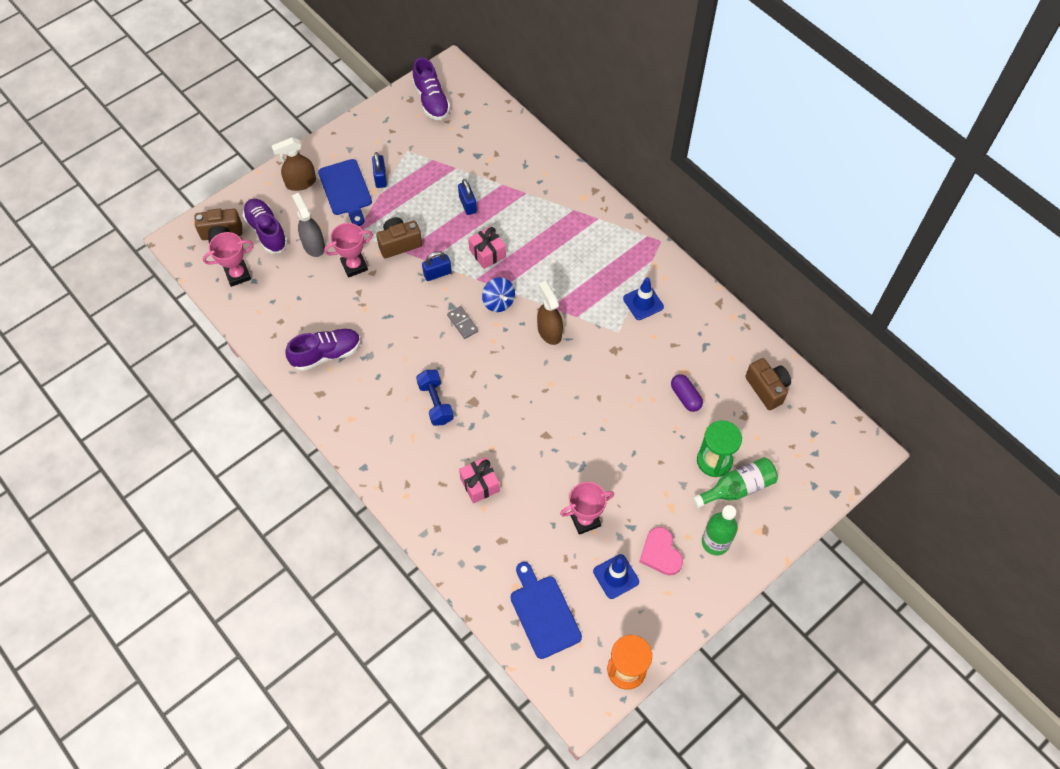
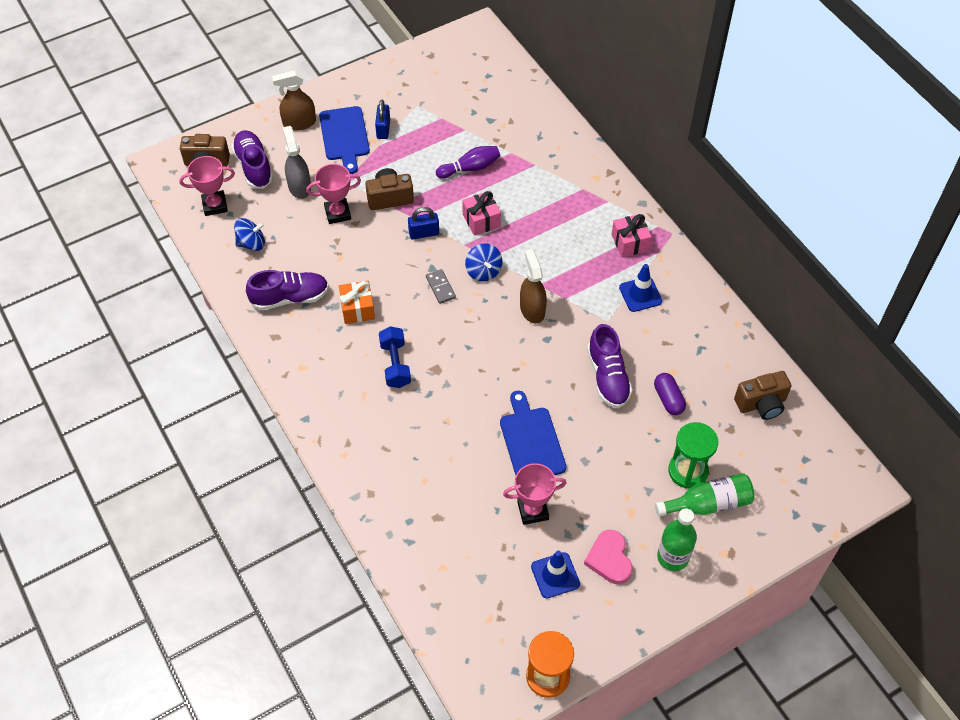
camera: 10 degrees right, 5 degrees down
purple shoe [412,58,451,120] -> purple shoe moved to [587,324,633,408]
blue padlock [458,179,477,215] -> purple bowling pin [436,146,500,179]
pink gift [459,457,500,503] -> pink gift moved to [611,214,652,257]
blue cutting board [510,562,582,659] -> blue cutting board moved to [500,391,566,475]
brown camera [745,358,791,410] -> brown camera turned 90 degrees clockwise [734,371,791,420]
none -> blue spinning top [234,218,265,251]
none -> orange gift [339,281,375,324]

